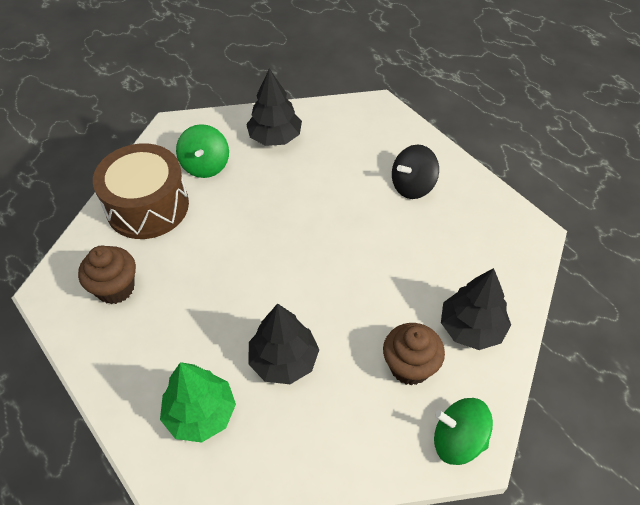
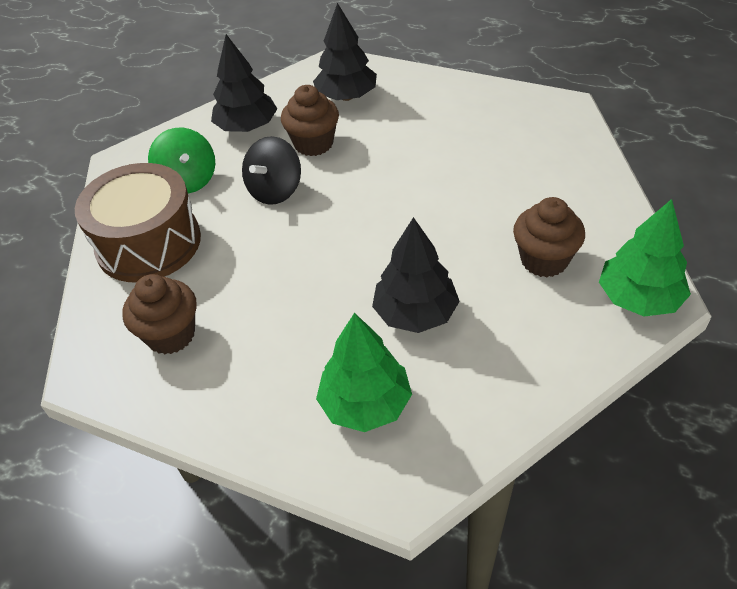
camera: 25 degrees left, 5 degrees down
black spinning top [392,145,439,199] -> black spinning top moved to [242,136,301,205]
green spinning top [434,398,493,465] -> green tree [599,199,691,317]
black tree [441,268,511,350] -> black tree moved to [313,3,377,101]
none -> brown cupcake [281,85,339,156]

